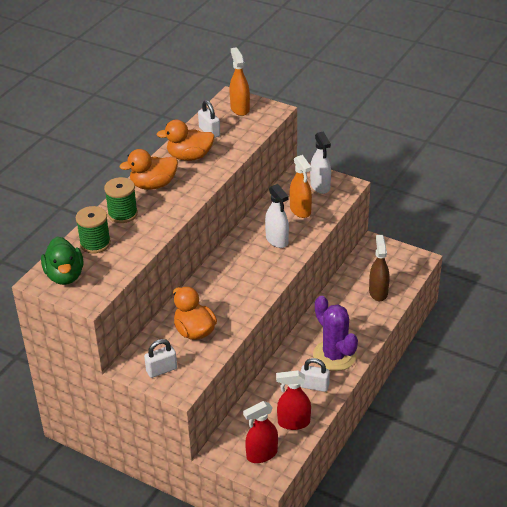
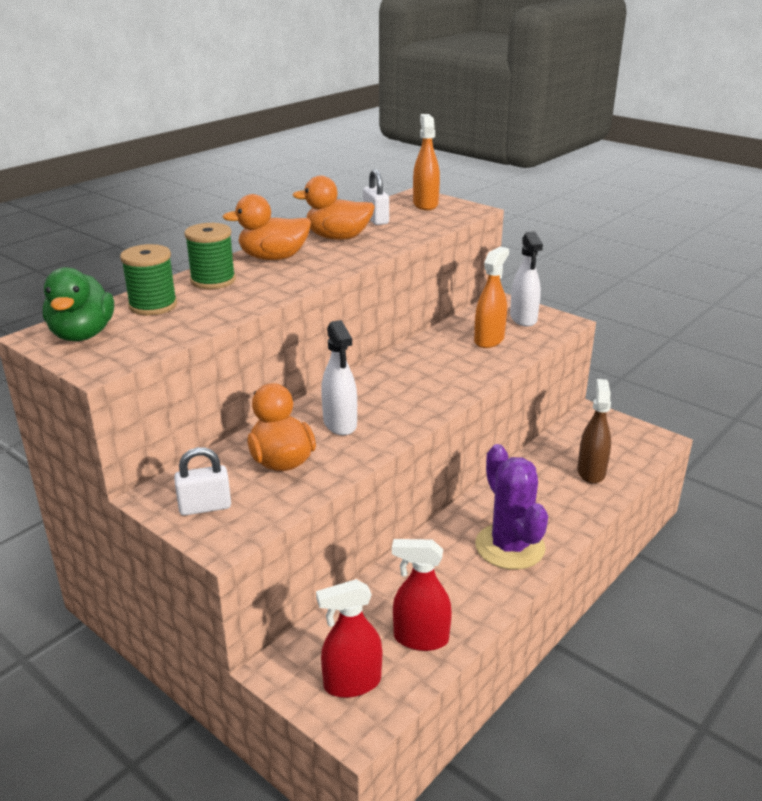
camera: 10 degrees right, 10 degrees down
white spray bottle [265,184,289,248] -> white spray bottle moved to [321,320,357,435]
orange spray bottle [289,155,312,218] -> orange spray bottle turned 135 degrees counterclockwise [474,247,509,348]
white padlock [300,358,330,392] -> none

